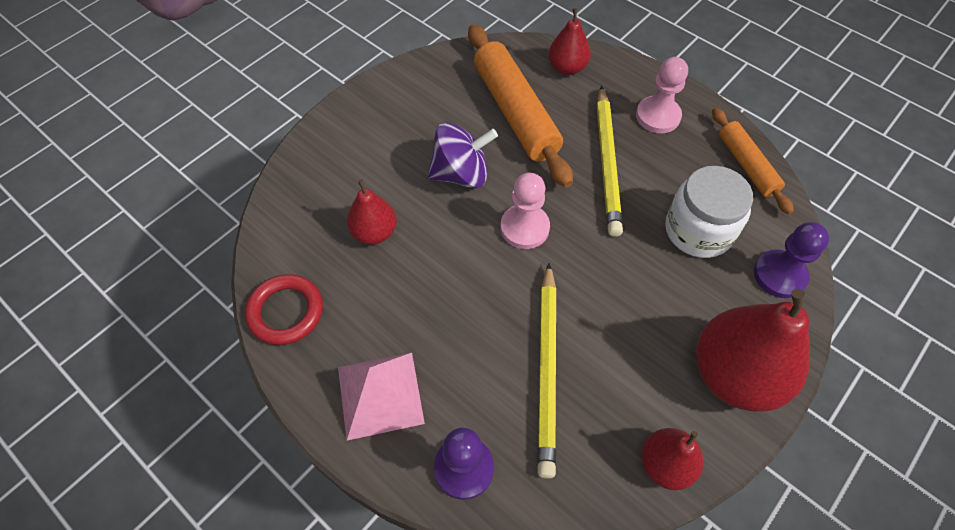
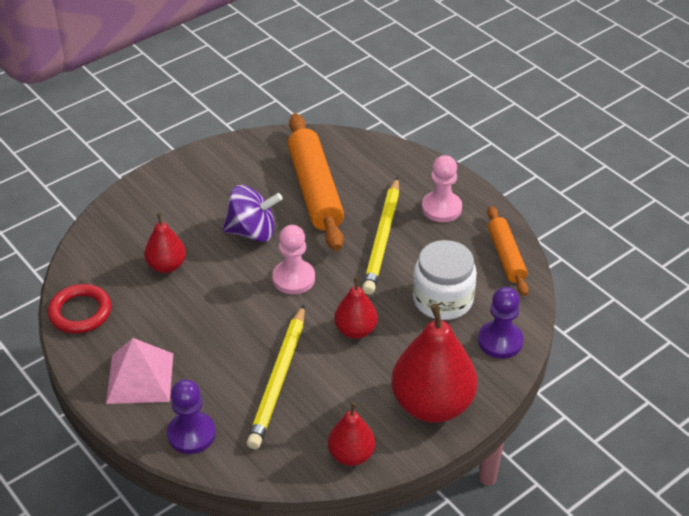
camera: 10 degrees right, 15 degrees down
red pear [548,8,591,75] -> red pear moved to [334,277,378,339]

